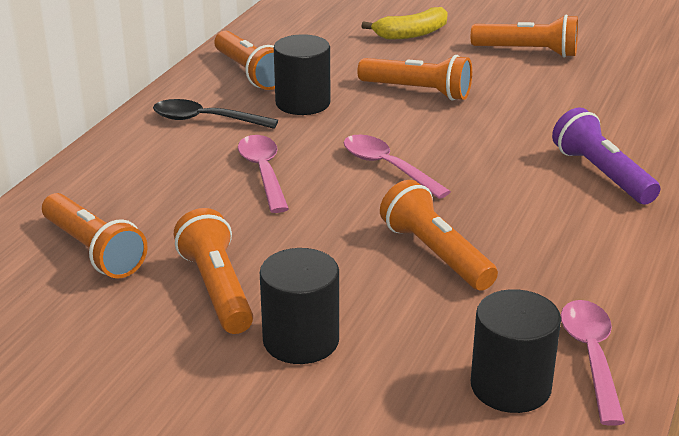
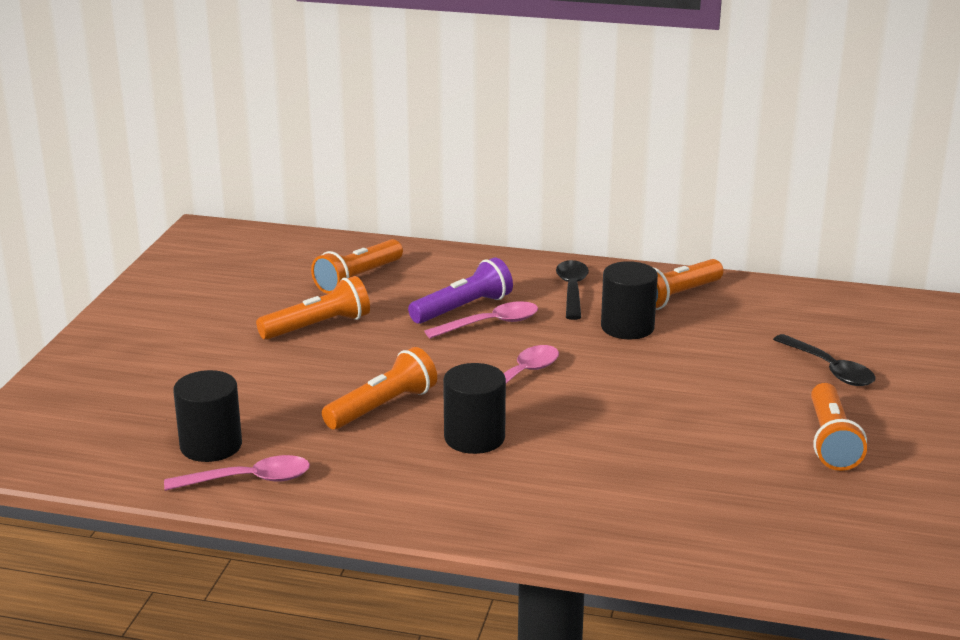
camera: 80 degrees right, 5 degrees down
black cylinder [260,248,339,364] -> black cylinder moved to [443,363,506,454]
orange flashlight [357,55,472,101] -> none
yellow banana [361,7,448,39] -> black spoon [773,334,876,386]
purple flashlight [552,107,660,205] -> purple flashlight moved to [408,257,513,324]

